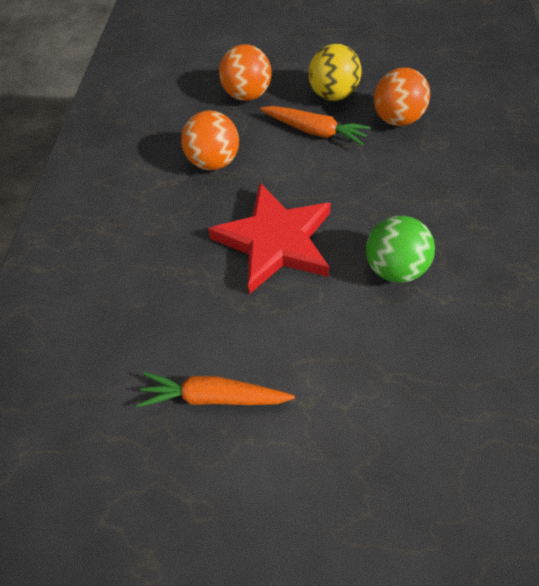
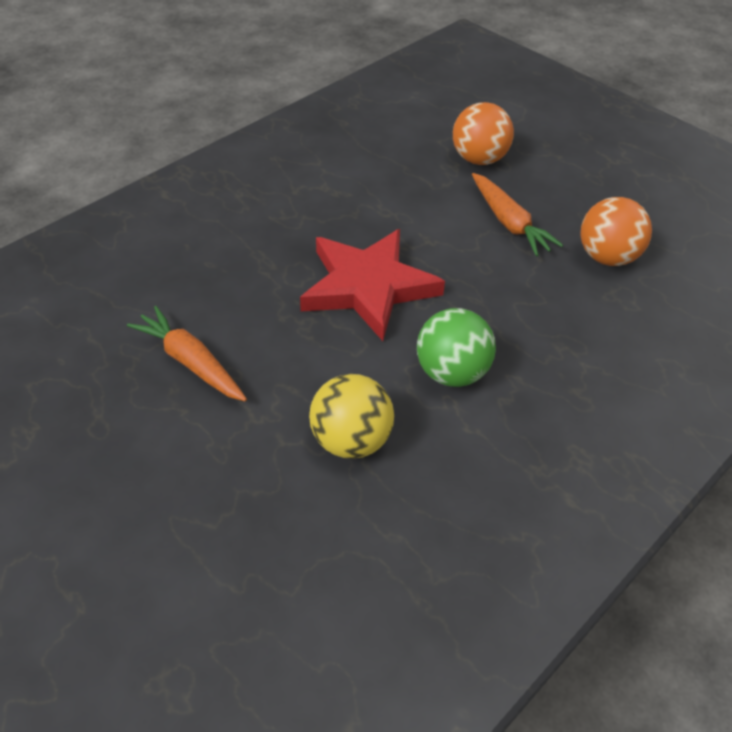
camera: 35 degrees right, 10 degrees down
orange ball [181,110,239,170] -> none
yellow ball [308,44,362,101] -> yellow ball moved to [309,374,394,459]

